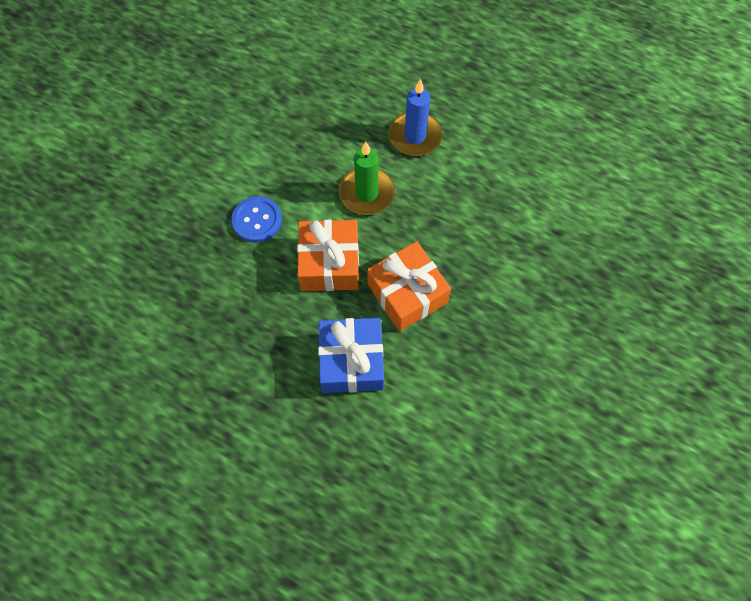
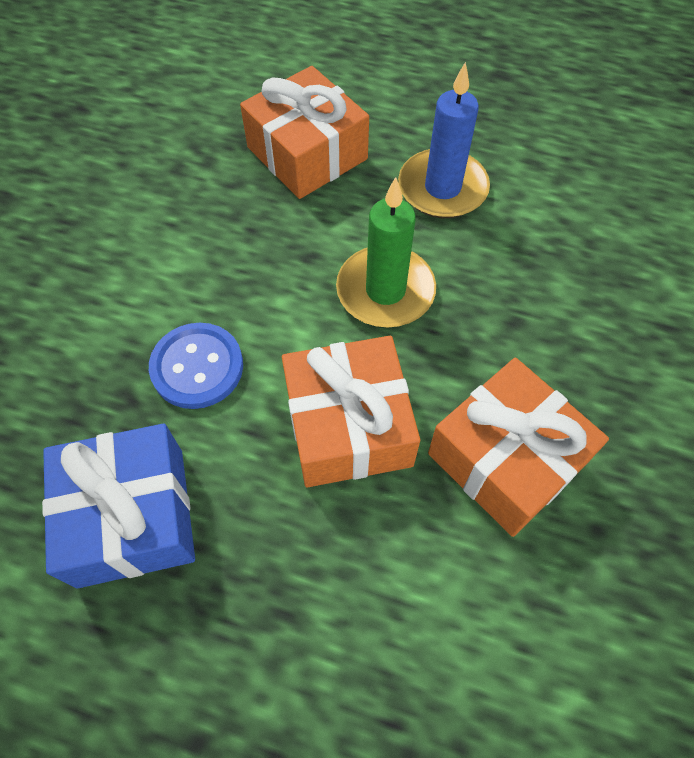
camera: 10 degrees left, 5 degrees down
blue gift [318,318,384,393] -> blue gift moved to [42,424,195,589]
none -> orange gift [240,66,369,199]

